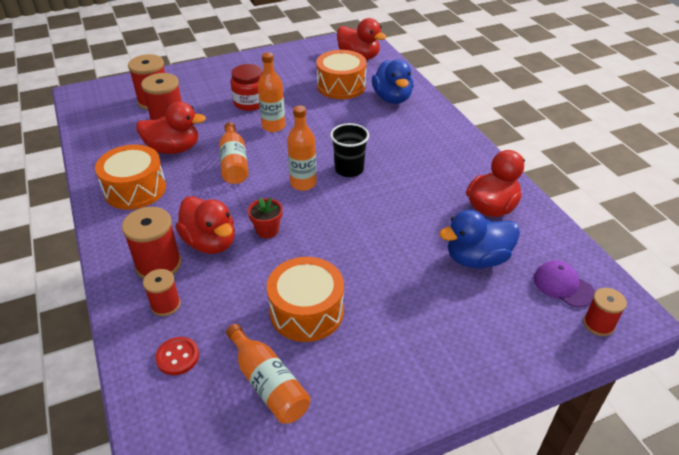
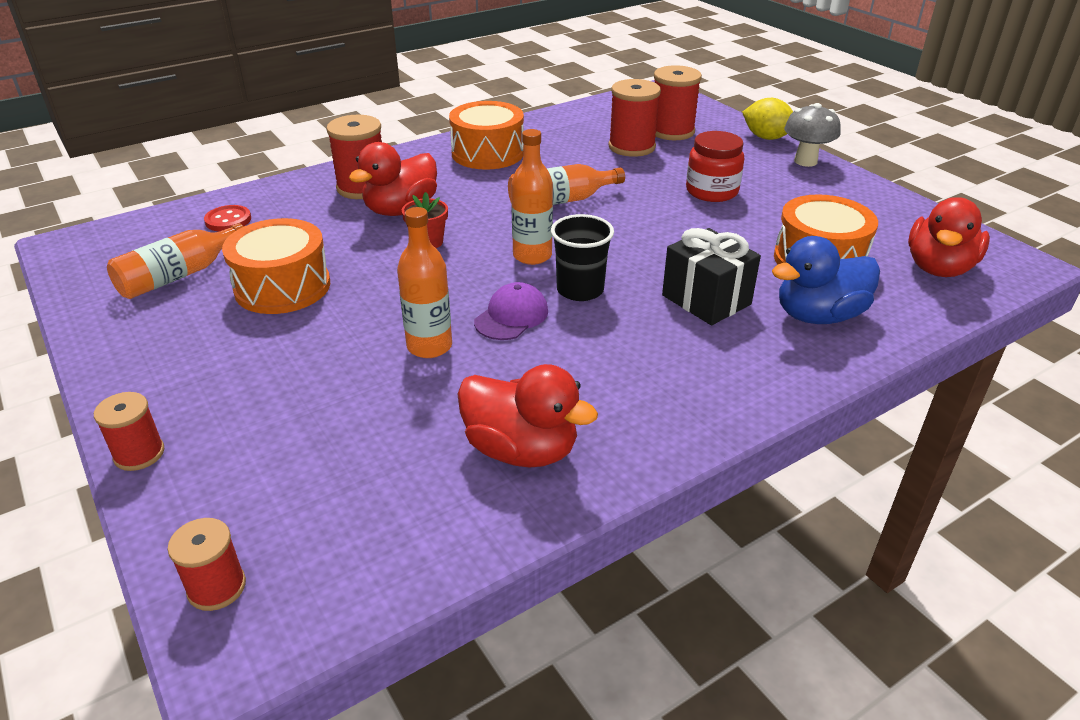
camera: 80 degrees right, 5 degrees down
red duck [136,102,206,154] -> none
red spool [143,269,181,316] -> red spool moved to [94,392,164,471]
orange bottle [258,52,285,132] -> orange bottle moved to [397,207,452,358]
blue duck [439,210,520,268] -> none
purple cap [534,260,595,307] -> purple cap moved to [474,282,548,340]
none -> black gift [662,228,761,325]
none -> yellow lemon [742,98,793,140]
none -> grey mushroom [784,103,841,167]

